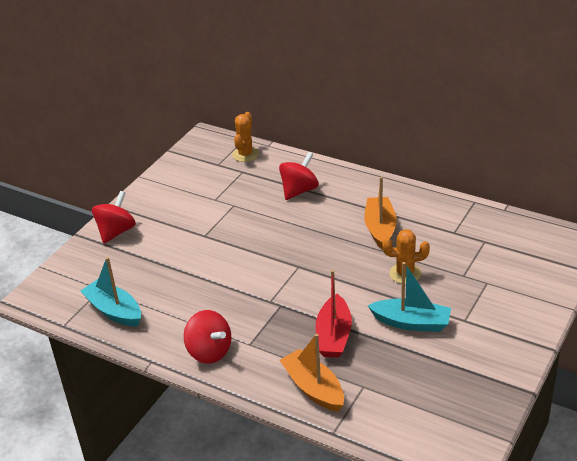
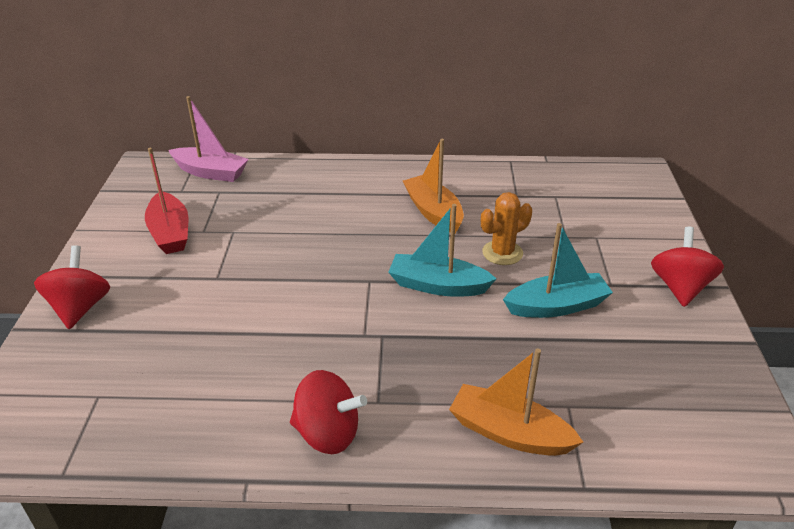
camera: 30 degrees left, 0 degrees up
turquoise boat [80,257,141,327] -> turquoise boat moved to [388,204,496,297]
orange cactus [232,112,259,162] -> pink boat [169,96,249,182]
red spinning top [279,152,319,200] -> red spinning top moved to [651,227,724,307]
red boat [315,270,352,358] -> red boat moved to [145,148,188,254]

